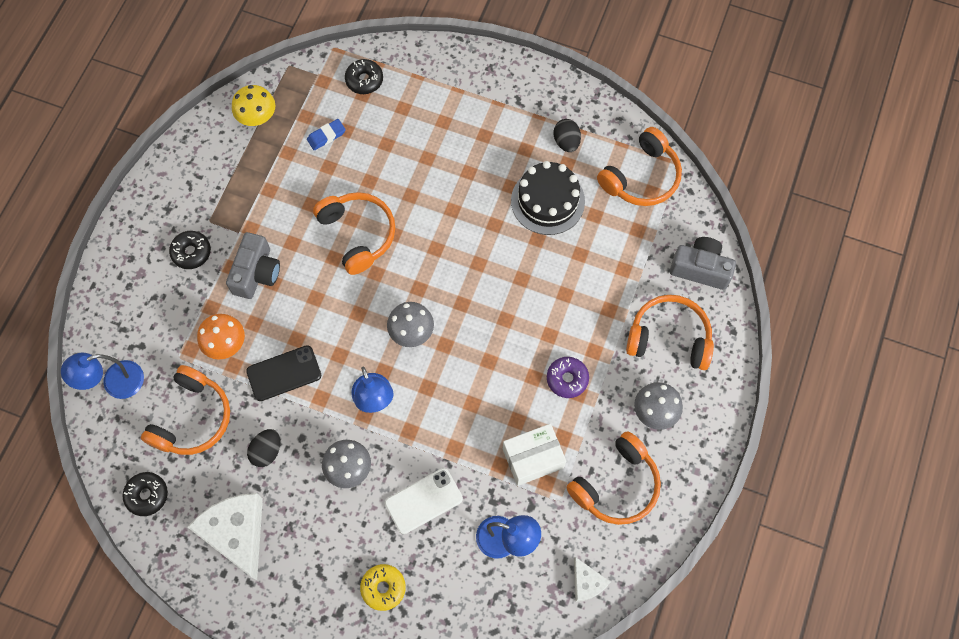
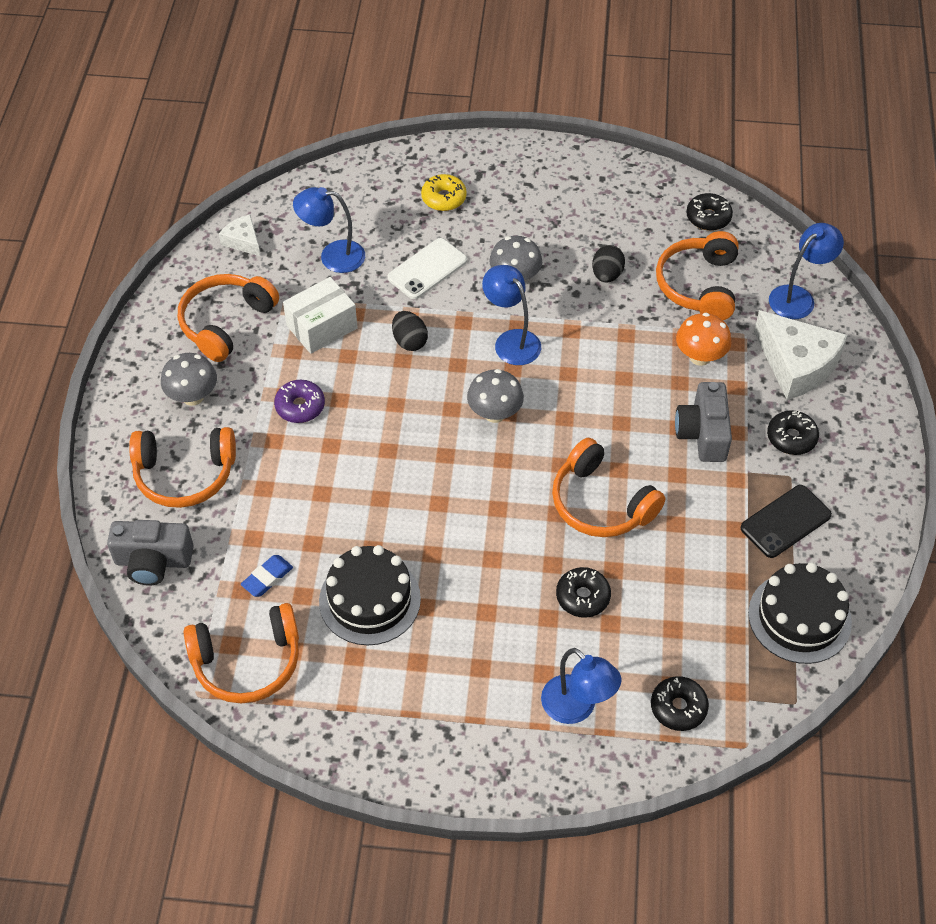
camera: 165 degrees right, 15 degrees down
white cheese [188,493,263,580] -> white cheese moved to [754,310,848,400]
yellow mushroom [232,85,275,126] -> black cake [748,562,852,664]
black phone [246,345,321,401] -> black phone moved to [741,485,832,558]
blue eraser [307,119,346,150] -> blue eraser moved to [241,555,293,597]
black egg [554,119,581,152] -> black egg moved to [392,311,428,351]
orange headphones [597,127,682,206] -> orange headphones turned 135 degrees counterclockwise [184,603,299,704]
none -> blue lamp [541,648,621,724]
none -> black donut [556,567,611,618]

